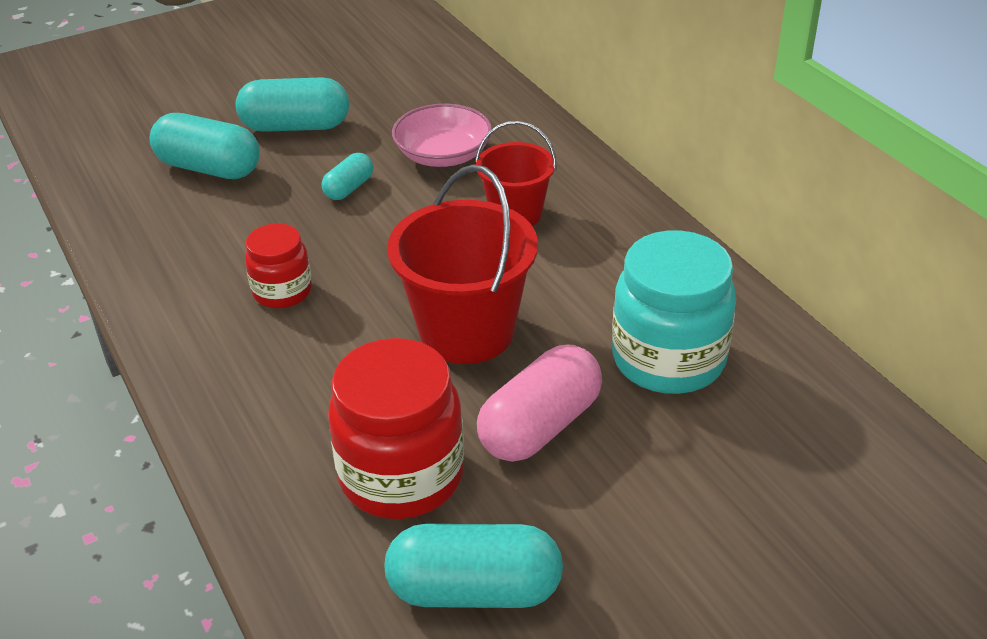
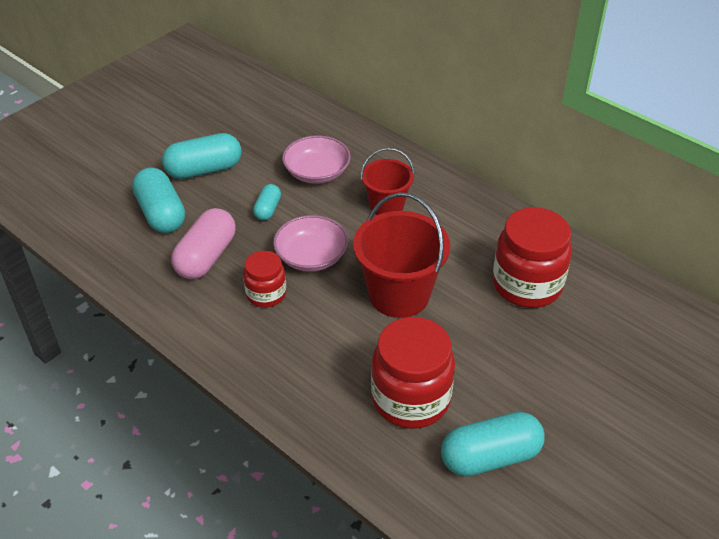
camera: 20 degrees left, 5 degrees up
turquoise capsule [149,113,260,179] -> turquoise capsule turned 60 degrees clockwise [132,167,185,233]
pink capsule [477,345,602,462] -> pink capsule moved to [171,208,236,279]
turquoise jar [612,230,736,394] -> red jar [492,207,572,308]
none -> pink bowl [273,215,349,272]

